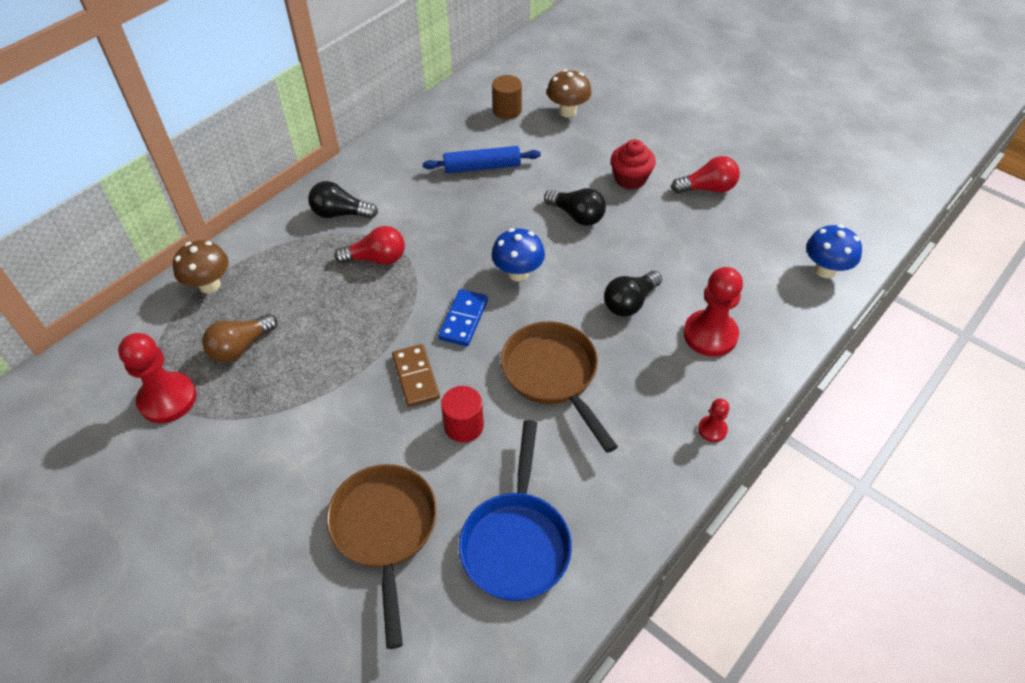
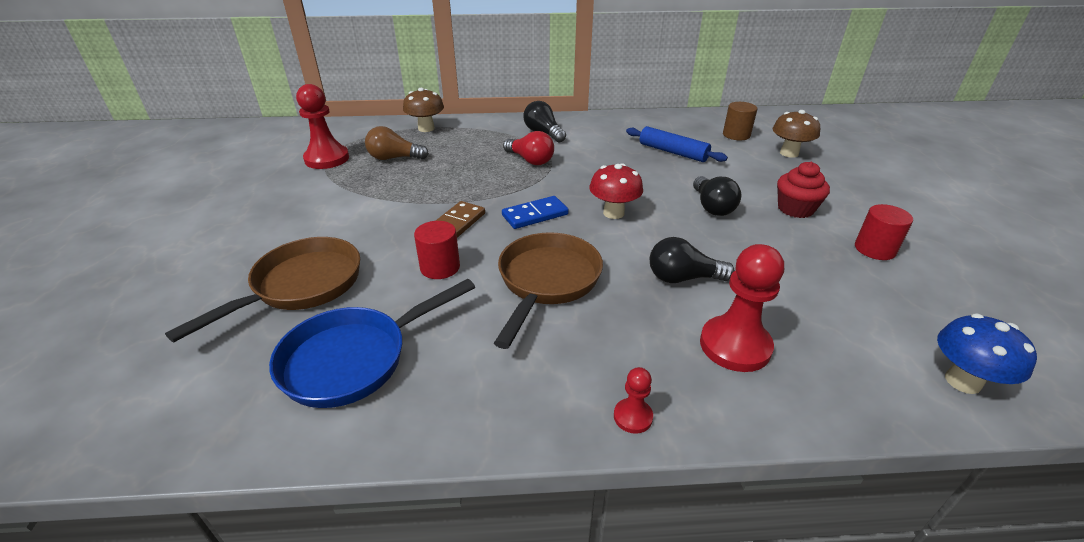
camera: 45 degrees right, 15 degrees down
blue mushroom [492,228,545,282] -> red mushroom [589,163,643,219]
red light bulb [671,156,740,194] -> red cylinder [855,204,913,260]

